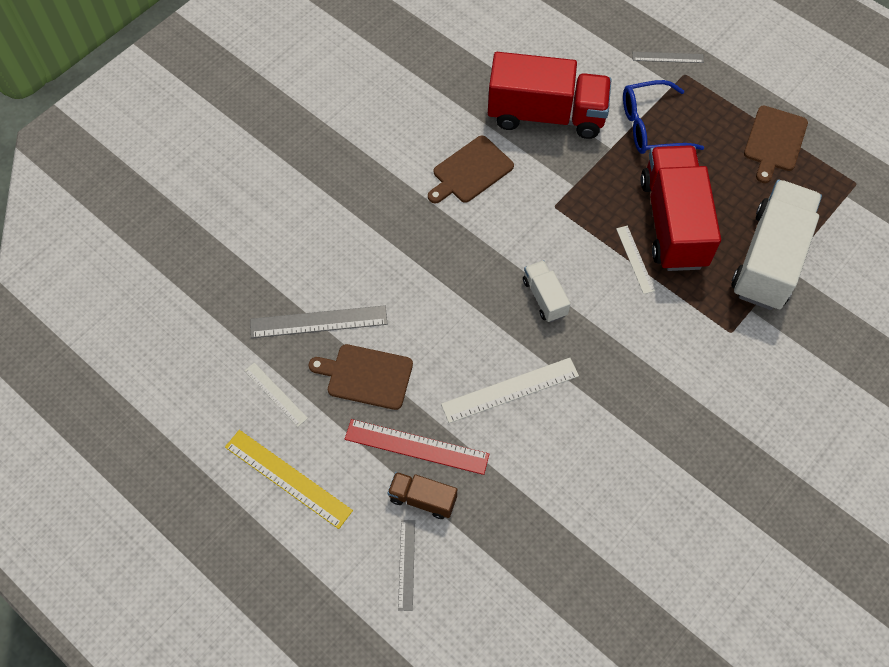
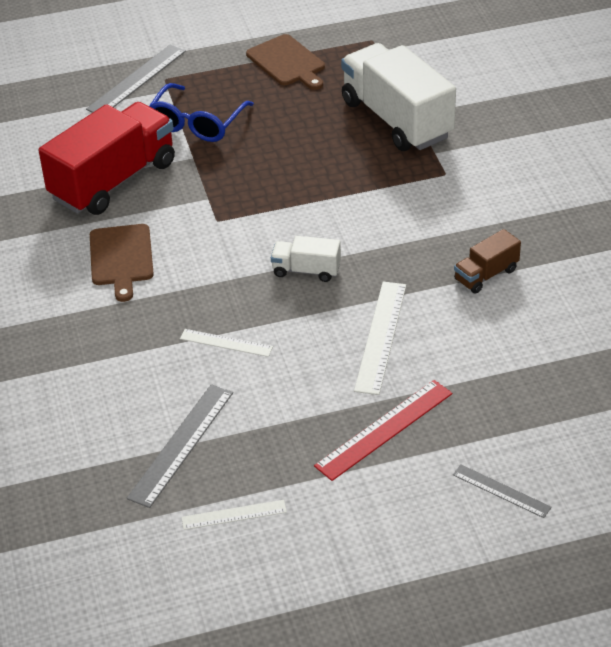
camera: 55 degrees left, 20 degrees down
yellow ruler [225,430,353,529] -> none
brown cutting board [308,344,413,410] -> none
brown truck [388,472,457,519] -> brown truck moved to [454,229,521,294]
white ruler [616,226,655,294] -> white ruler moved to [180,329,273,357]
grey ruler [633,52,704,63] -> grey ruler [86,44,186,113], size x1.68
red truck [640,145,721,271] -> none

